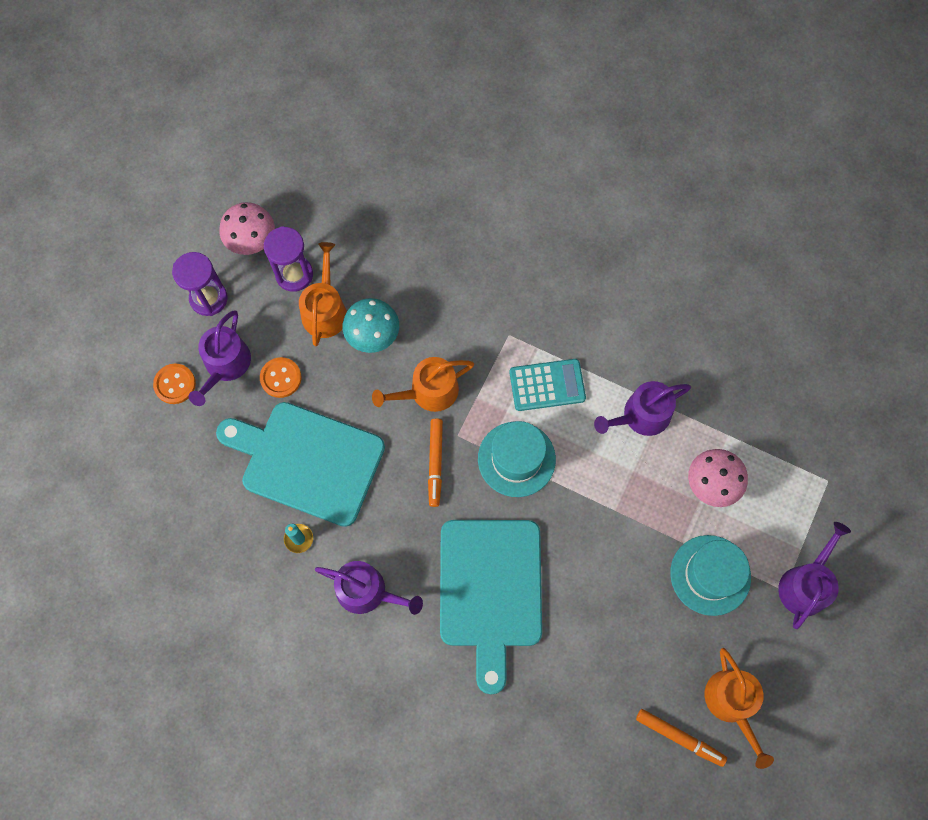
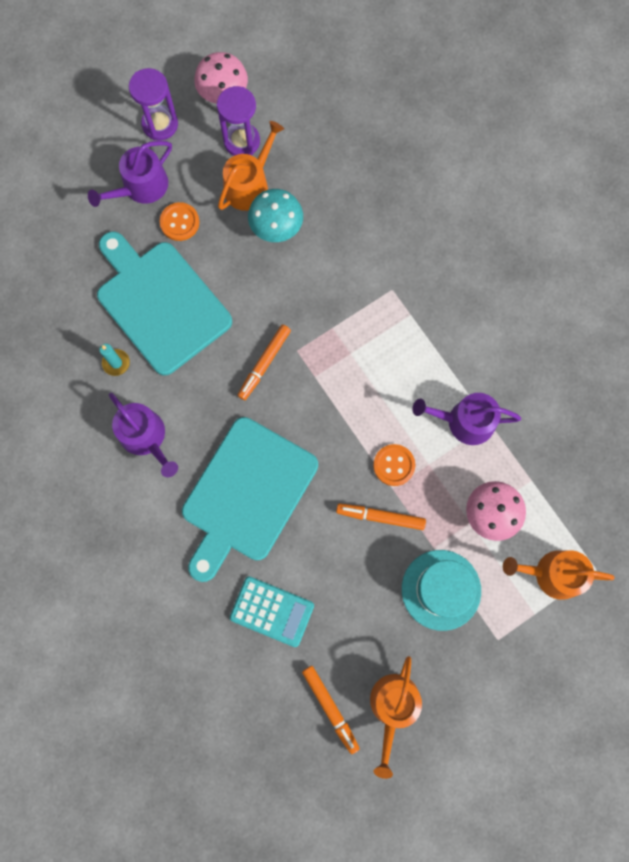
camera: 30 degrees right, 5 degrees up
orange button [153,364,196,404] -> orange button moved to [373,444,415,486]
orange watering can [372,357,474,412] -> orange watering can moved to [503,550,615,600]
turquoise hat [478,421,556,497] -> none
turquoise calculator [509,359,586,411] -> turquoise calculator moved to [230,576,314,647]
purple watering can [778,522,851,629] -> none
none -> orange marker [336,503,426,530]

